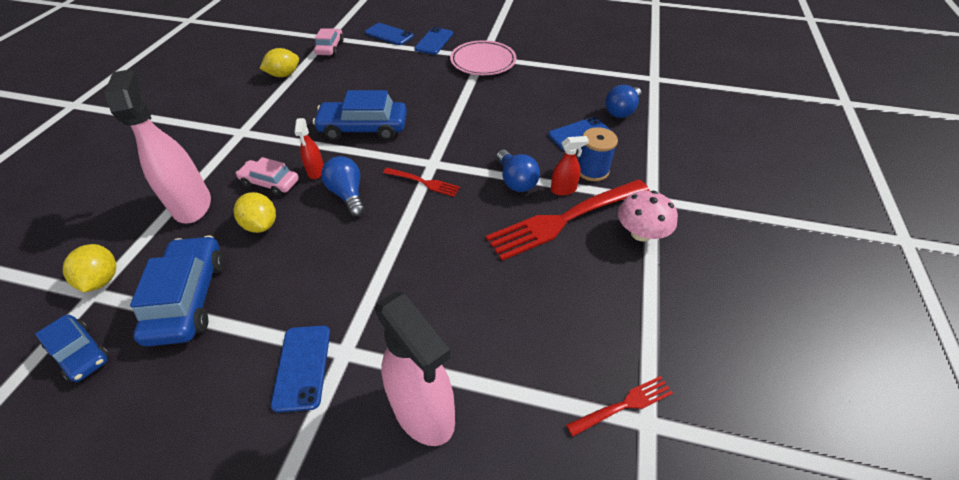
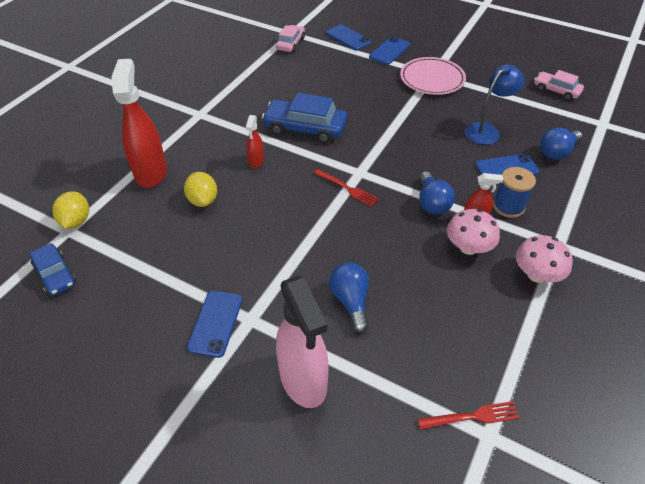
camera: 15 degrees right, 0 degrees up
pink spray bottle [104,69,211,224] -> red spray bottle [111,59,167,188]
blue car [130,235,224,347] -> none
pink car [236,157,299,196] -> pink car moved to [534,70,584,100]
yellow lemon [259,48,299,77] -> none
blue light bulb [321,156,365,217] -> blue light bulb moved to [329,262,369,333]
red fork [486,179,650,261] -> pink mushroom [447,209,500,255]
none -> blue lamp [465,64,525,145]

